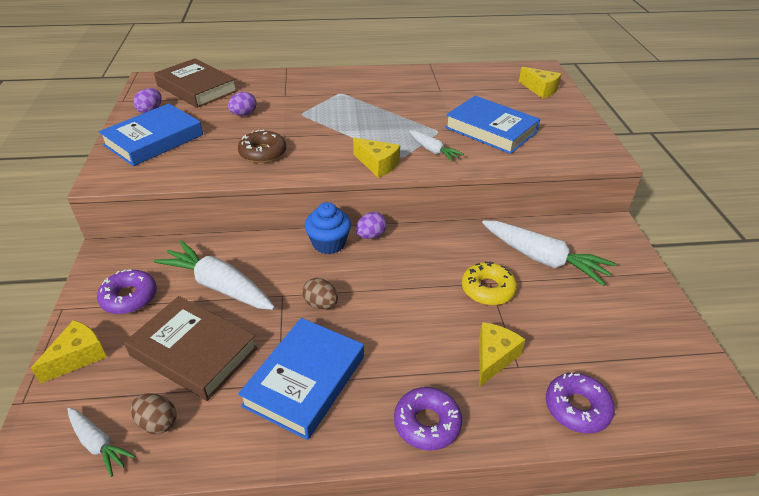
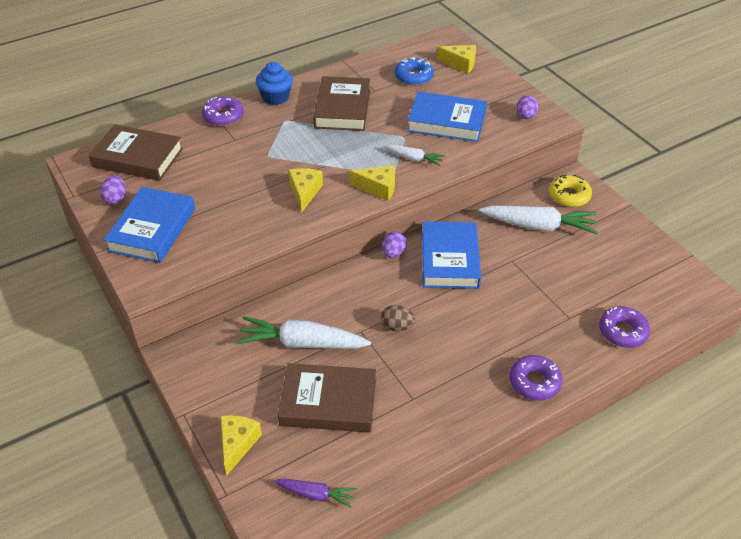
camera: 25 degrees left, 5 degrees up
white carrot [67,408,135,477] -> purple carrot [274,478,356,508]
purple donut [97,269,157,314] -> purple donut moved to [202,96,244,126]
brown egg [131,393,176,434] -> none
purple egg [228,92,257,116] -> purple egg moved to [516,95,539,119]
brown donut [238,130,286,163] -> none
blue book [238,318,364,440] -> blue book moved to [422,221,481,289]
blue cupcake [305,202,351,254] -> blue cupcake moved to [256,62,293,105]
yellow donut [462,261,517,305] -> yellow donut moved to [549,174,592,207]
yellow cheese [479,322,525,386] -> yellow cheese moved to [288,168,323,213]
none -> brown book [313,76,370,131]
none -> blue donut [395,57,434,86]

